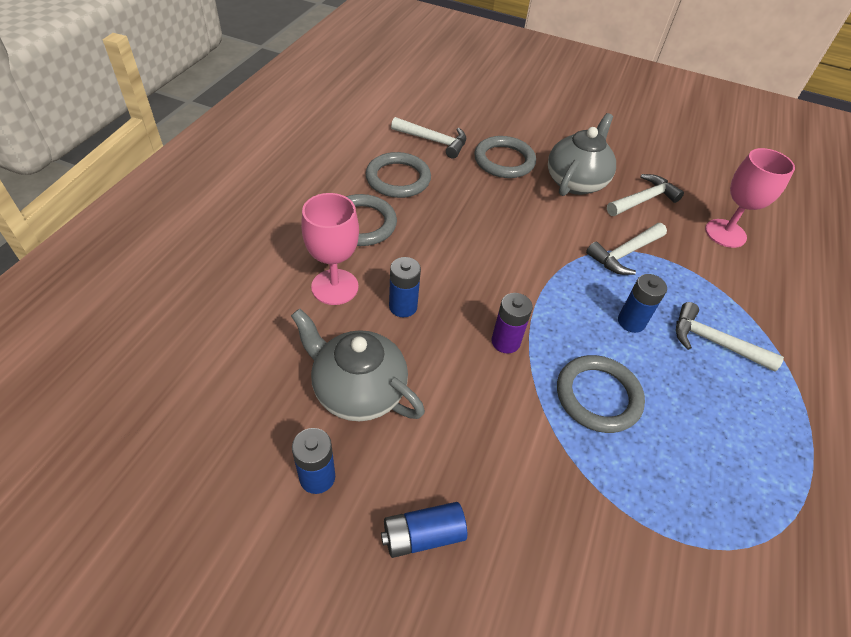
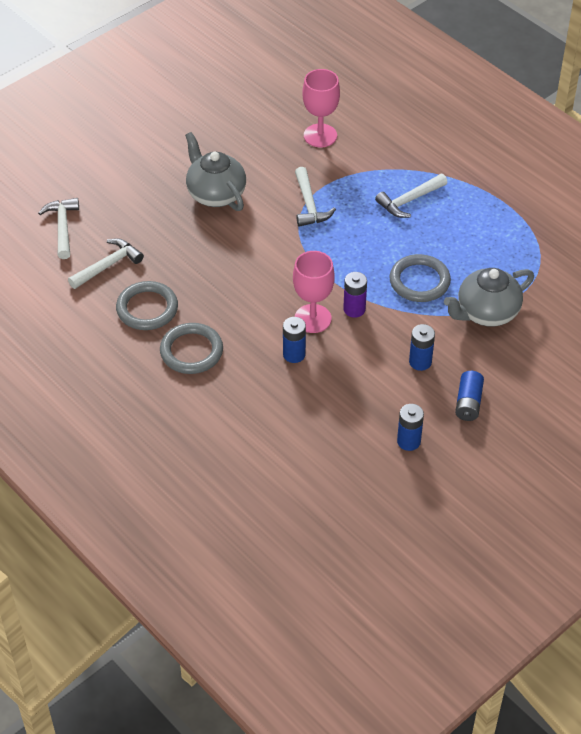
camera: 60 degrees left, 0 degrees up
grey teapot [291,309,425,421] -> grey teapot moved to [444,268,534,327]
pink goblet [301,193,359,305] -> pink goblet moved to [293,251,335,333]
grey ring [474,136,536,178] -> none
white hammer [607,174,684,216] -> white hammer moved to [38,198,79,259]
blue battery [618,274,667,333] -> blue battery moved to [409,324,435,371]

